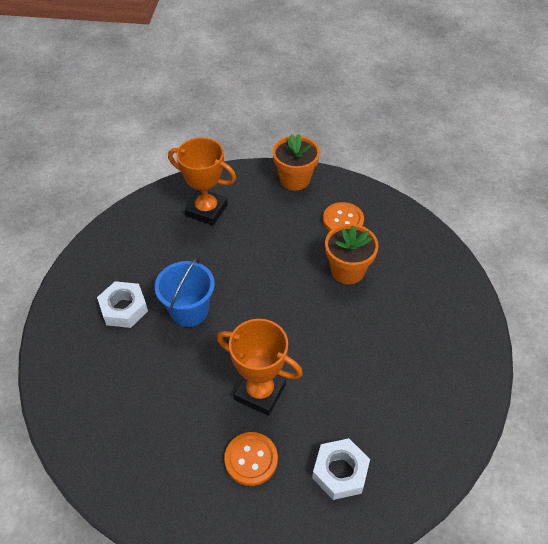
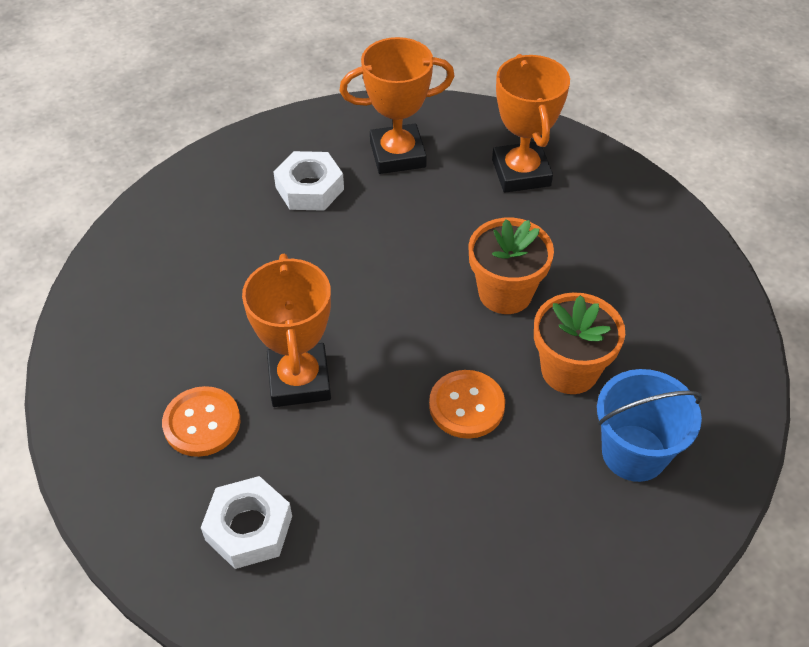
camera: 55 degrees right, 0 degrees up
blue bucket [155,257,215,327] -> blue bucket moved to [597,369,702,482]
orange flower pot [272,134,320,190] -> orange flower pot moved to [468,218,554,314]
orange button [323,202,364,231] -> orange button moved to [429,370,505,439]
none -> orange trophy [339,37,455,174]

